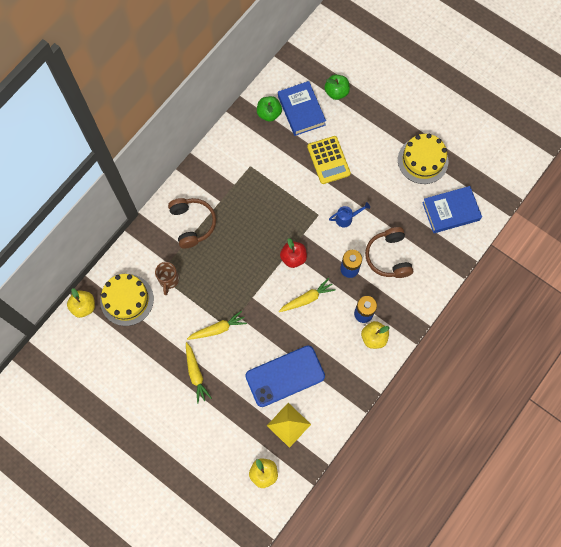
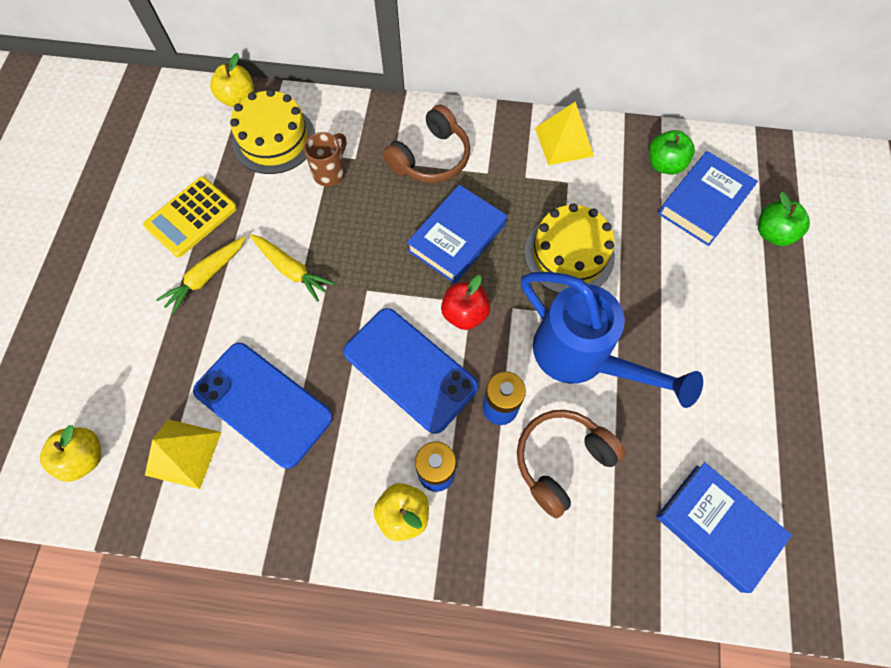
camera: 60 degrees right, 5 degrees down
brown mug [155,262,179,295] -> brown mug turned 150 degrees clockwise [304,132,346,186]
yellow carrot [279,278,336,312] -> blue phone [343,308,478,434]
yellow calculator [307,136,351,184] -> yellow calculator moved to [143,177,237,257]
blue watering can [329,202,370,227] -> blue watering can [521,272,703,408], size x2.39
yellow cake [398,134,448,184] -> yellow cake moved to [524,203,615,293]
none -> blue book [407,185,507,284]
none -> yellow pyramid [535,102,594,165]

